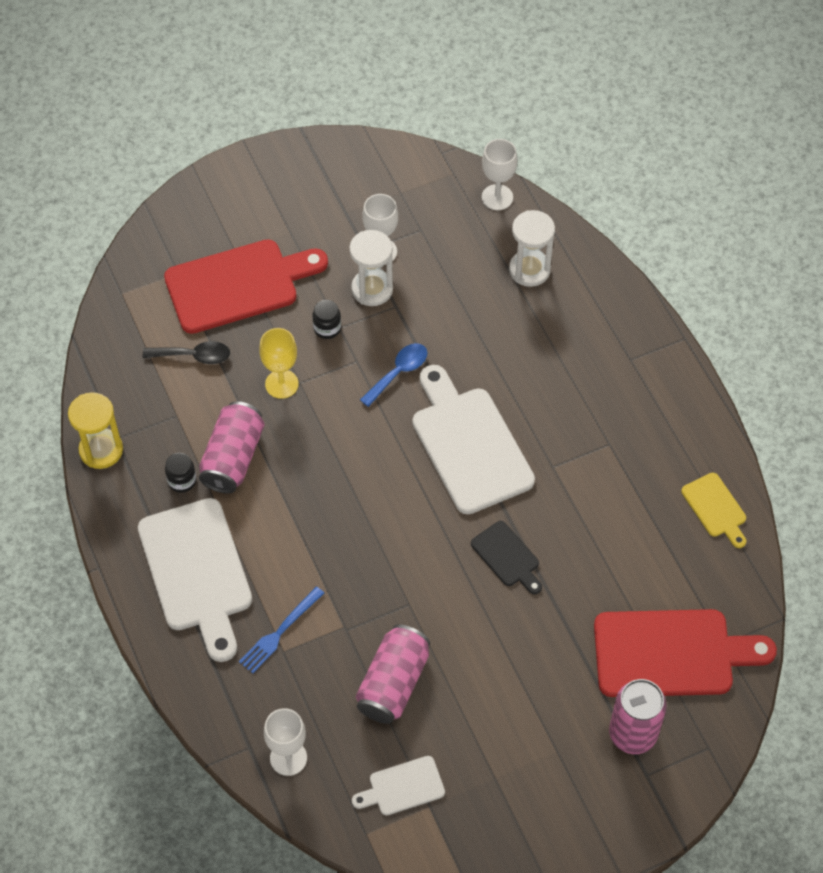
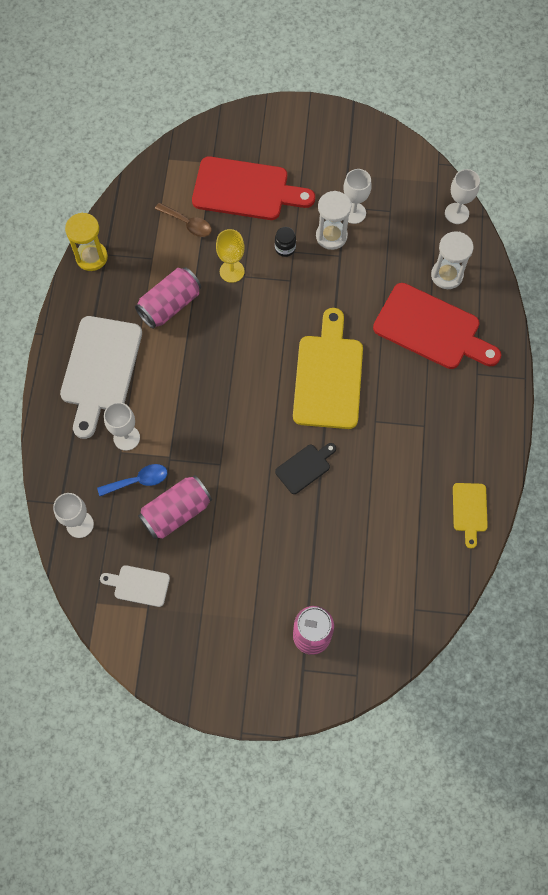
camera: 30 degrees right, 10 degrees up
black spoon [143,341,230,364] -> brown spoon [155,203,212,237]
black jar [165,453,196,493] -> none
blue fork [239,586,324,673] -> white goblet [104,402,140,451]
blue spoon [360,343,428,407] -> blue spoon moved to [97,464,167,496]
white cutting board [412,365,535,514] -> yellow cutting board [293,308,363,429]
black cutting board [471,521,542,594] -> black cutting board turned 120 degrees counterclockwise [275,443,336,494]
red cutting board [594,609,777,697] -> red cutting board moved to [373,283,501,369]

